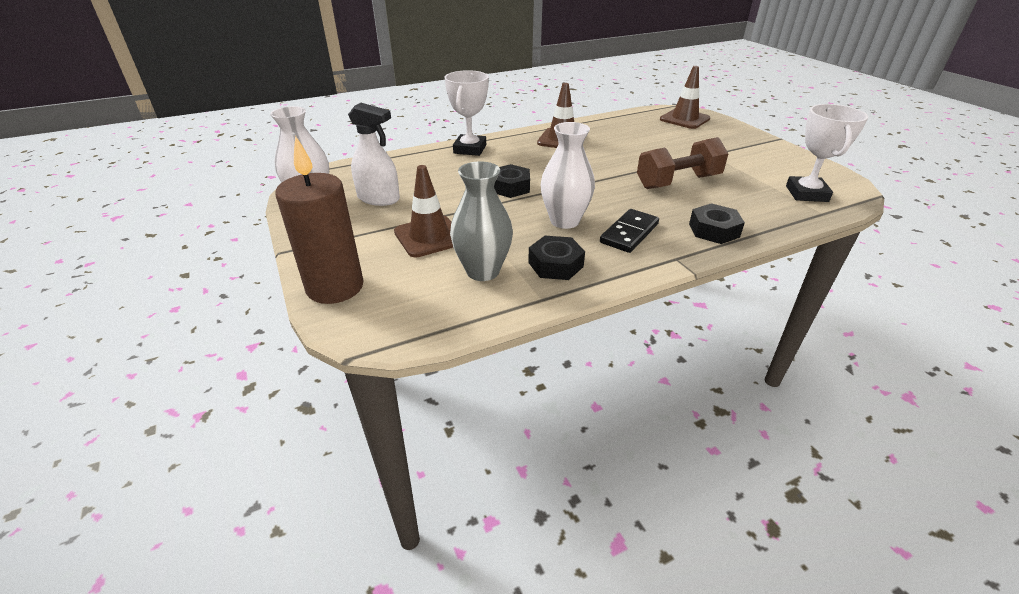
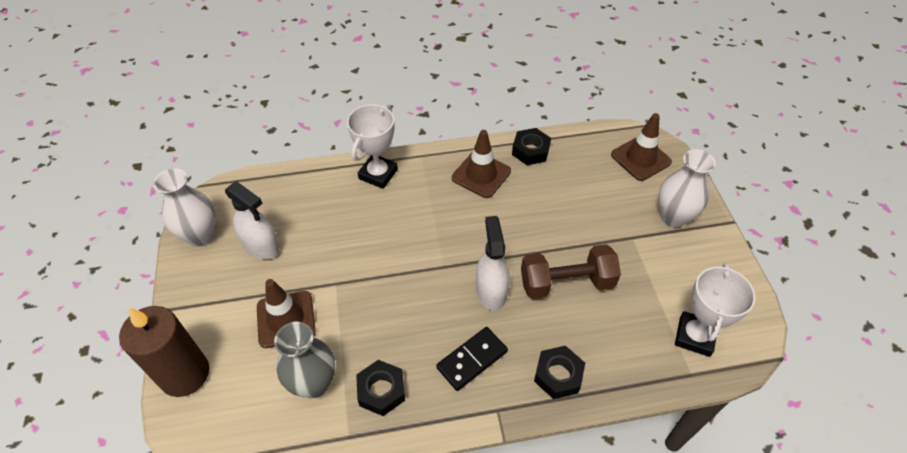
camera: 15 degrees right, 15 degrees up
black nut [494,164,530,198] -> black nut moved to [512,128,551,165]
white vase [541,122,595,229] -> white vase moved to [658,149,716,227]
none -> white spray bottle [476,216,510,311]

